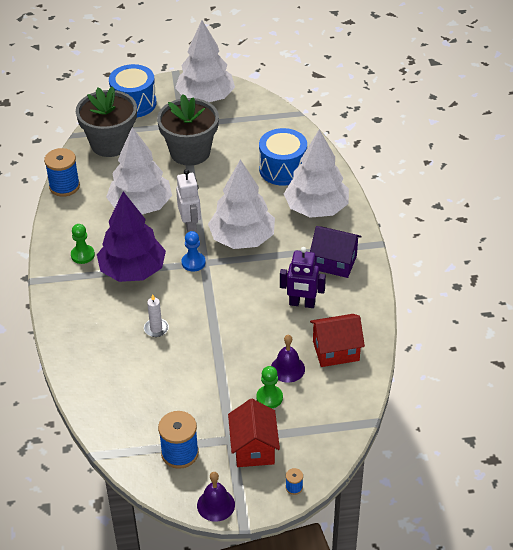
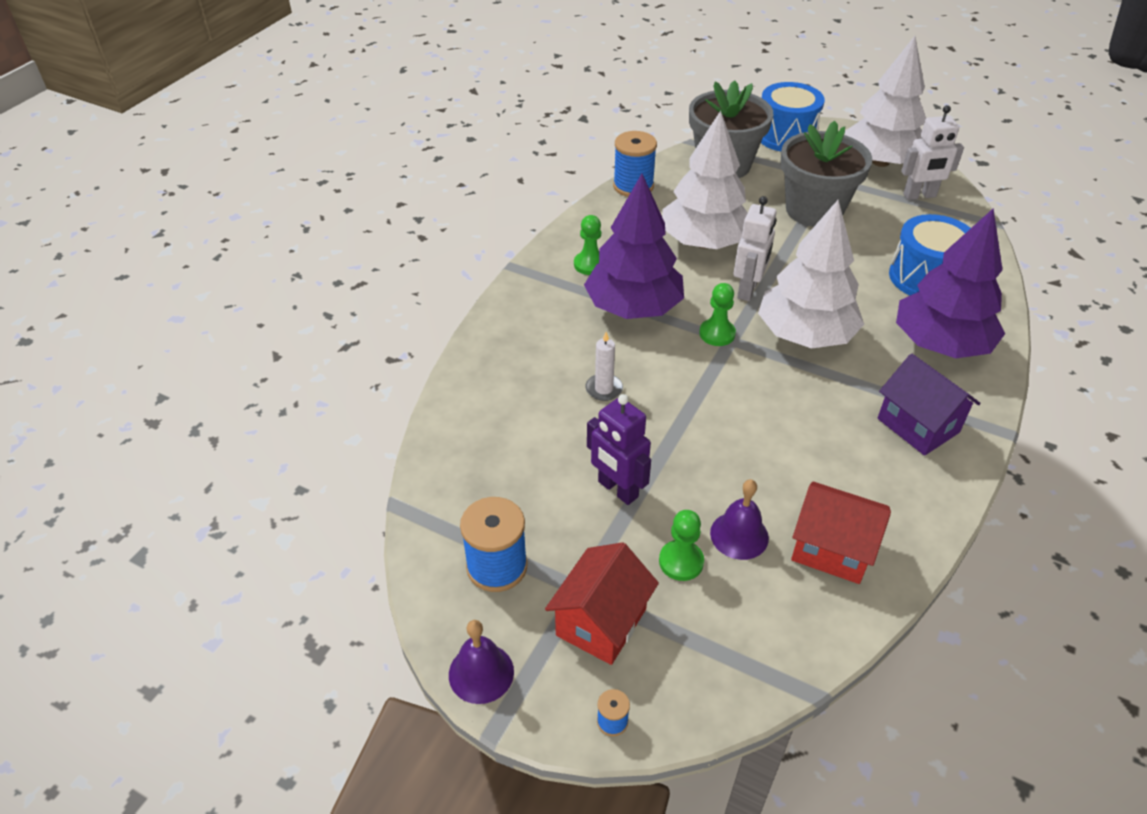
camera: 35 degrees right, 0 degrees up
blue pawn [182,231,206,272] -> green pawn [699,283,736,346]
purple robot [280,247,326,308] -> purple robot moved to [587,394,651,505]
white tree [284,129,349,218] -> purple tree [896,209,1005,358]
none -> white robot [901,105,964,200]

